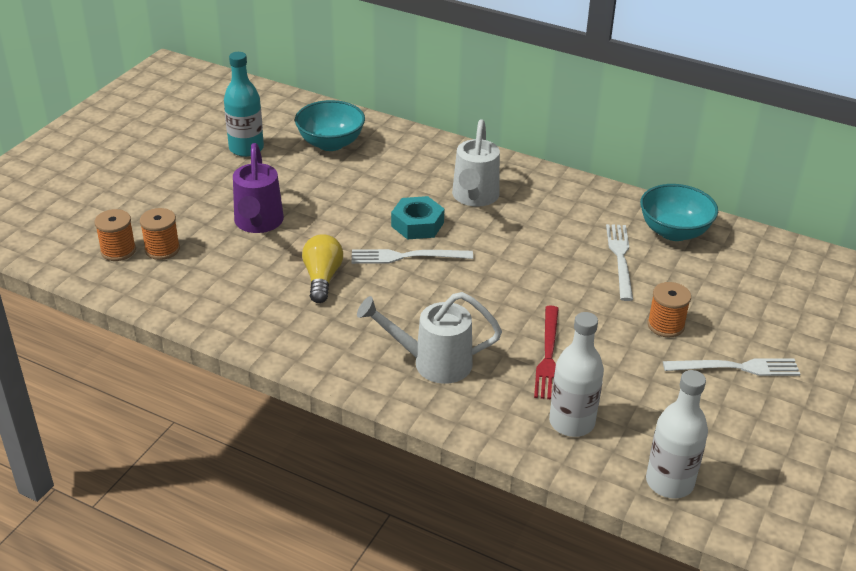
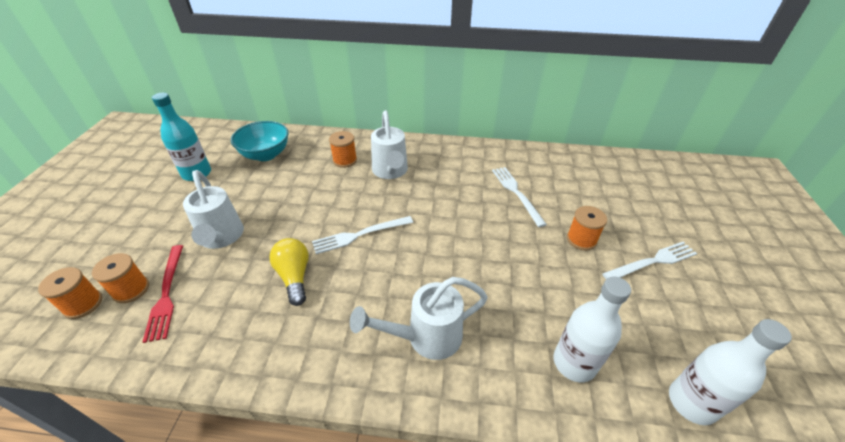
camera: 20 degrees left, 5 degrees up
purple watering can [233,143,284,233] -> white watering can [183,170,244,249]
turquoise nut [391,196,444,239] -> none
red fork [534,306,559,399] -> red fork moved to [143,245,183,343]
turquoise bowl [640,184,718,241] -> none
none -> orange spool [329,131,357,168]

